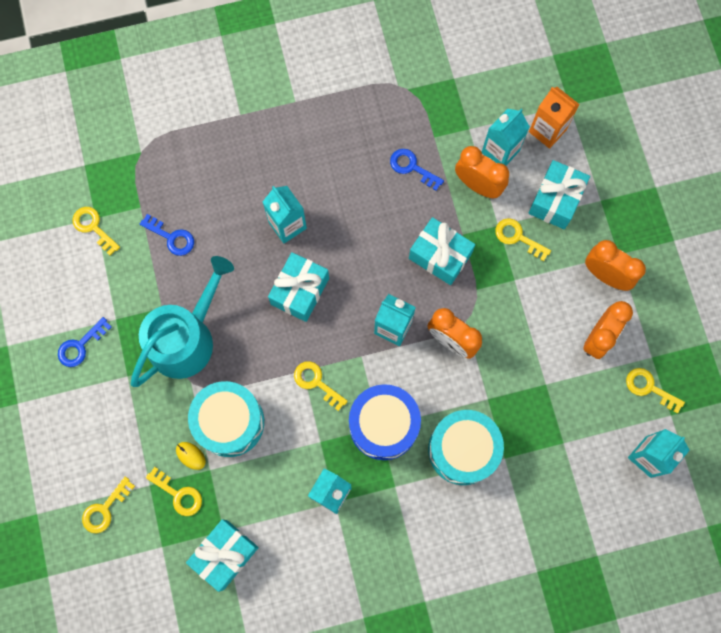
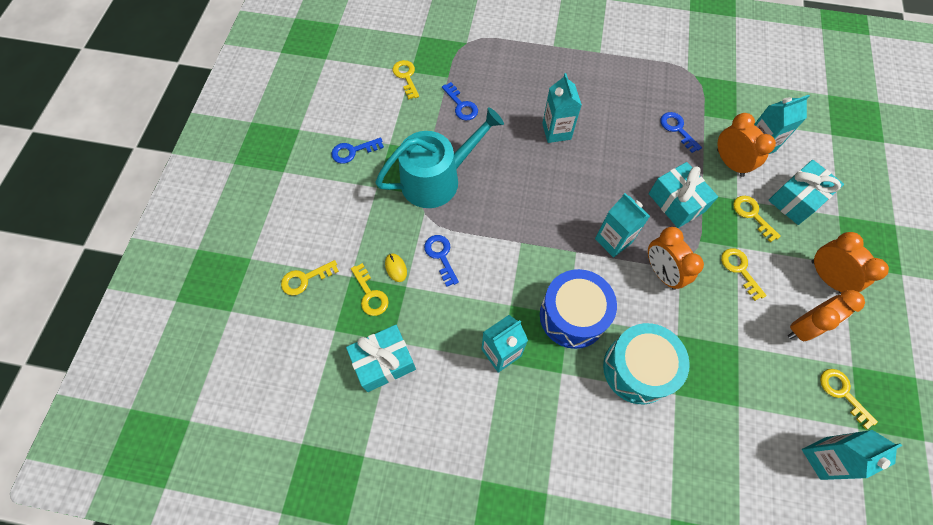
camera: 25 degrees right, 10 degrees down
turquoise drum [188,381,264,457] -> blue key [424,235,459,287]
turquoise gift [268,252,329,322] -> none
yellow key [294,361,348,411] -> yellow key moved to [721,248,767,301]
orange carton [529,87,580,149] -> none

